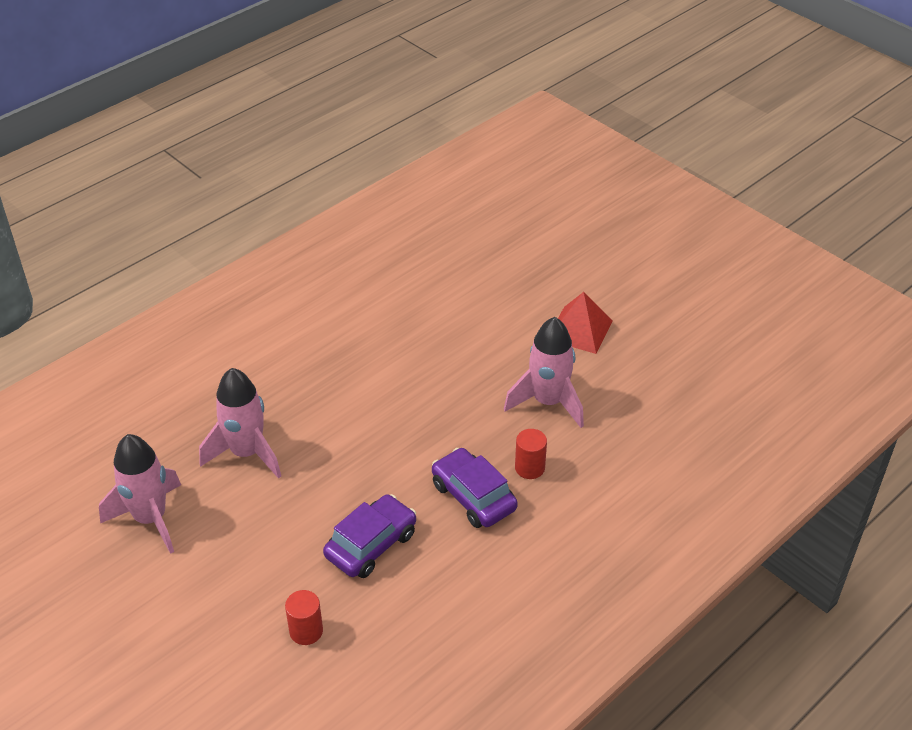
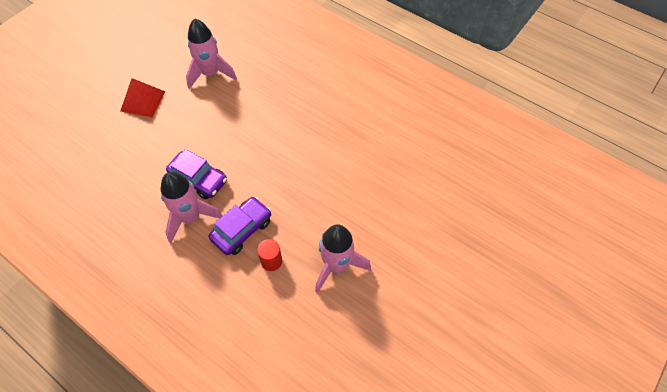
camera: 80 degrees right, 15 degrees up
pink rocket [199,368,281,479] -> pink rocket moved to [160,172,223,243]
red cylinder [285,590,323,645] -> none
red pyramid [558,292,613,354] -> red pyramid moved to [120,78,165,117]

